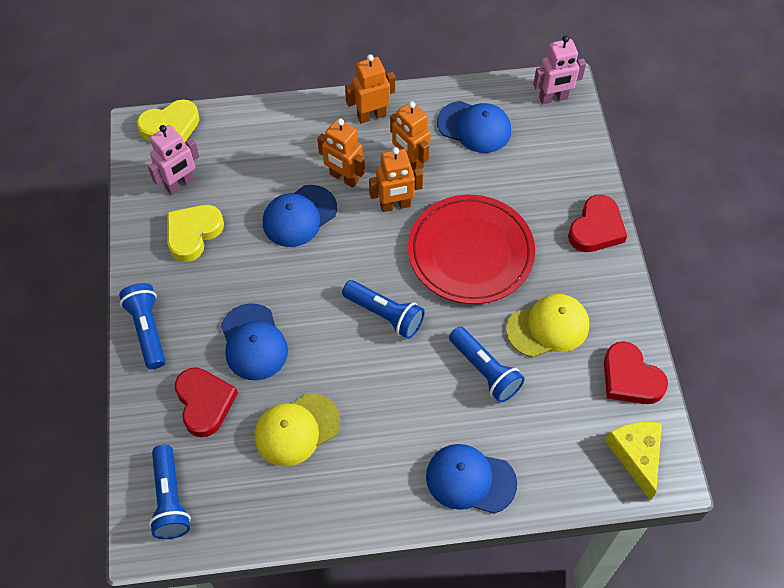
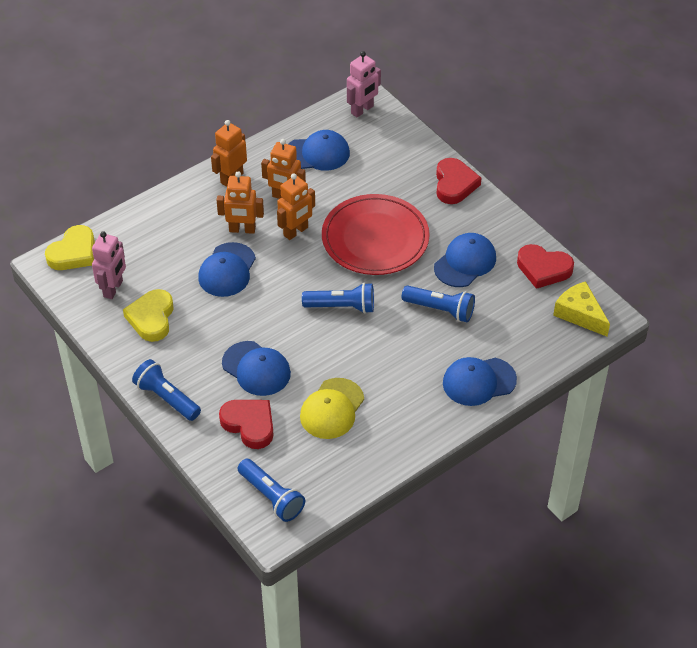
camera: 30 degrees left, 10 degrees down
yellow cap [506,294,589,357] -> blue cap [434,233,496,287]

